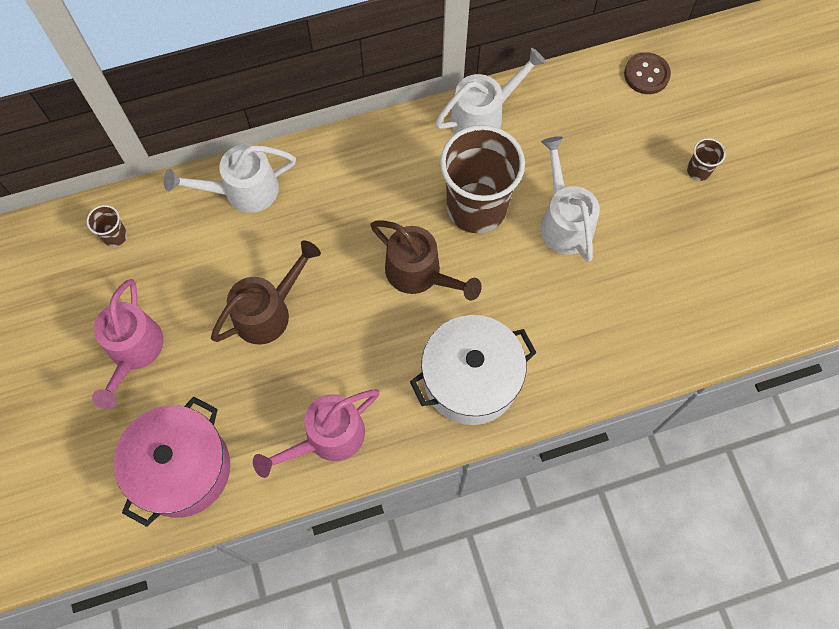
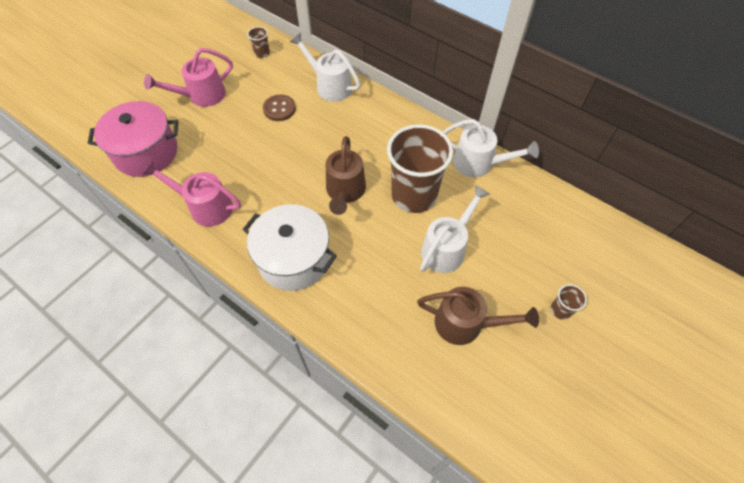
camera: 55 degrees right, 10 degrees down
brown watering can [211,240,321,344] -> brown watering can moved to [417,287,539,345]
brown button [624,52,671,94] -> brown button moved to [263,94,296,121]

